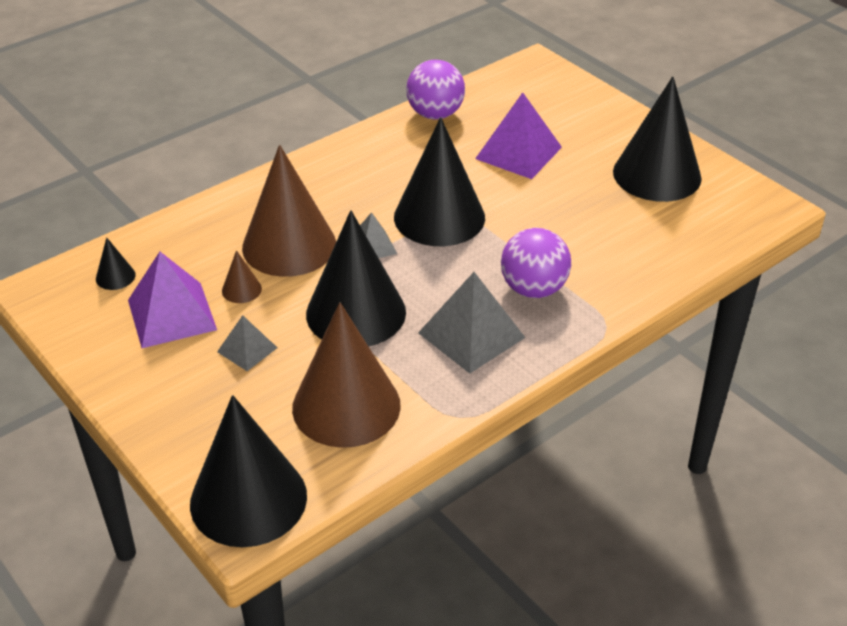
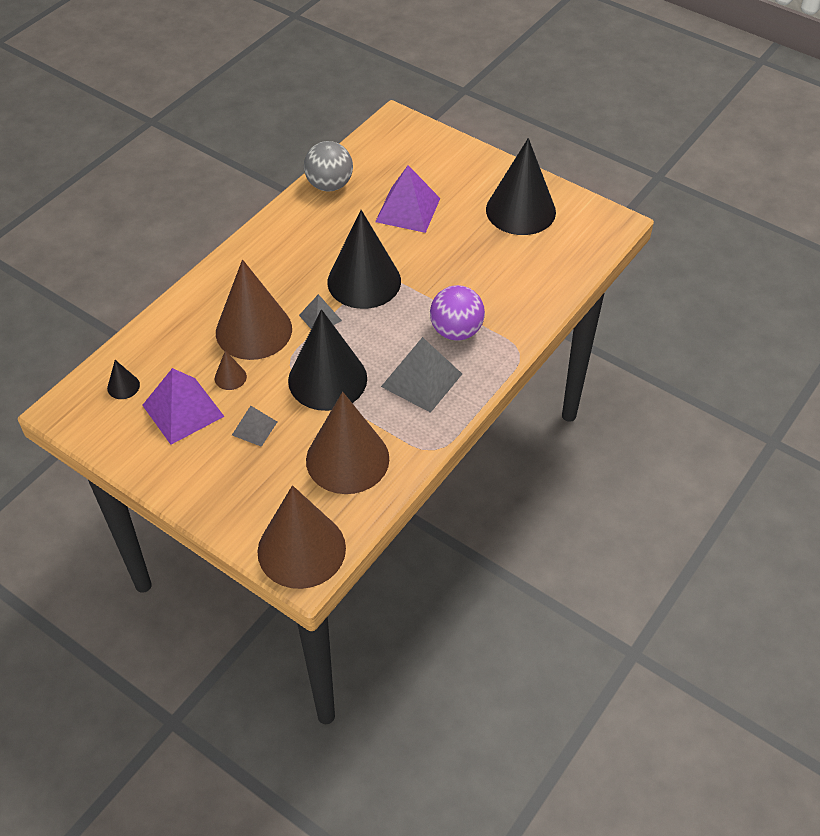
camera: 15 degrees left, 10 degrees up
black cone [190,395,307,547] -> brown cone [257,485,346,589]
purple ball [406,60,465,119] -> grey ball [304,141,353,191]

